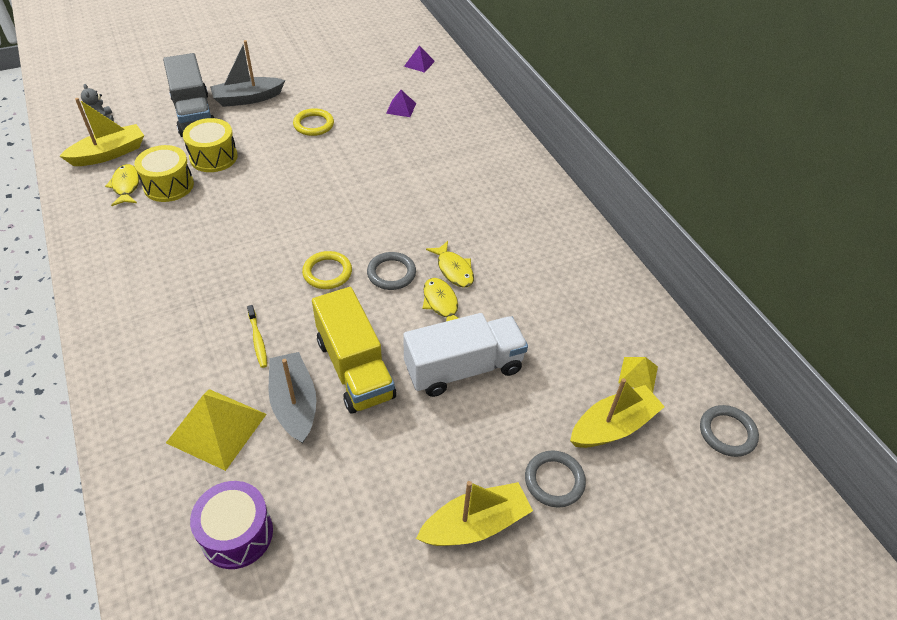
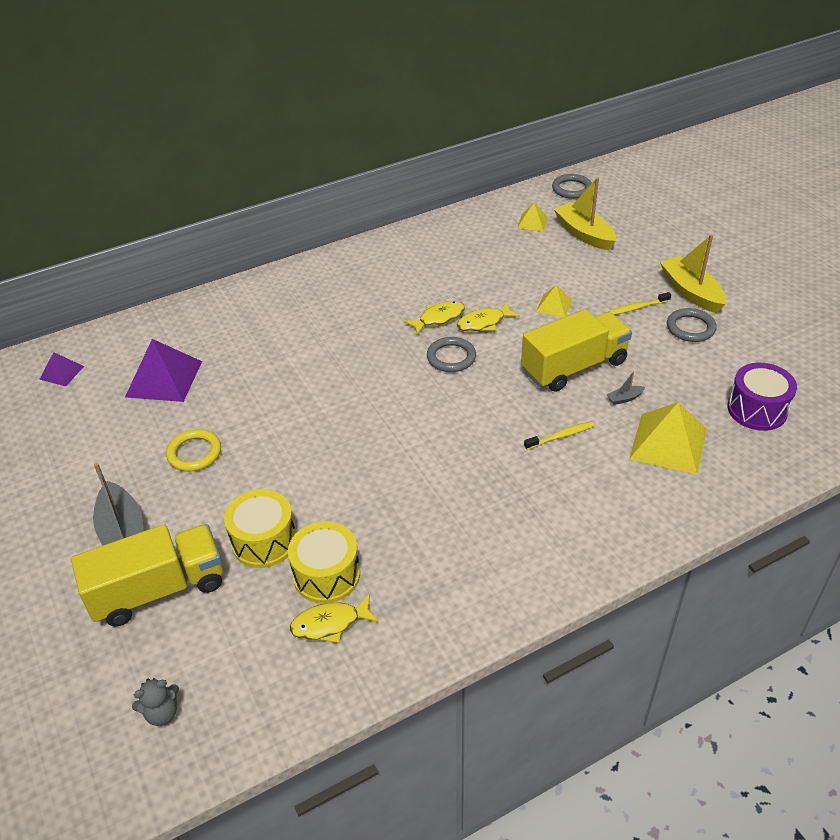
camera: 90 degrees left, 5 degrees down
yellow boat [60,98,144,166] -> none
grey truck [163,53,214,137] -> yellow truck [71,524,223,626]
grey boat [269,352,316,444] -> grey boat [607,371,645,405], size x0.42
yellow ring [302,251,352,289] -> none
purple pyramid [386,90,416,117] -> purple pyramid [125,339,202,402], size x1.89
white truck [403,313,528,397] -> yellow pyramid [536,285,572,317]
grey ring [525,450,586,508] -> grey ring moved to [667,308,717,342]
none -> yellow toothbrush [609,292,671,315]

